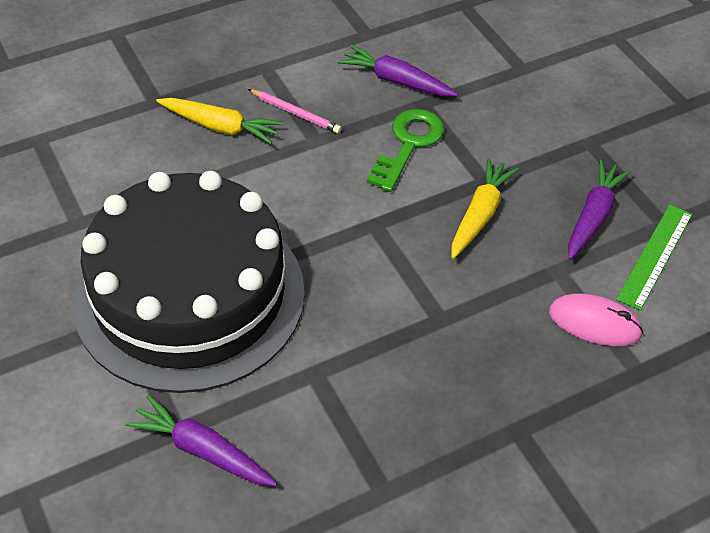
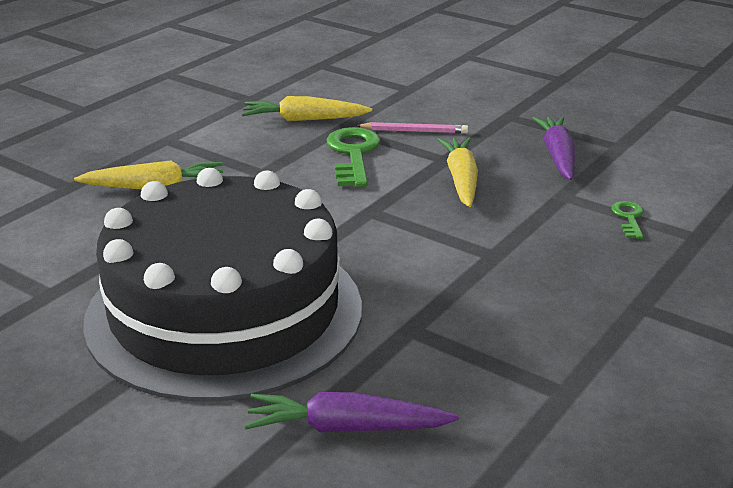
camera: 25 degrees left, 20 degrees down
pink pencil [248,89,342,134] -> pink pencil moved to [356,122,468,134]
purple carrot [338,45,458,96] -> yellow carrot [242,96,372,121]
pink mouse [549,293,644,346] -> green key [611,201,644,239]
green ruler [616,205,692,311] -> none

